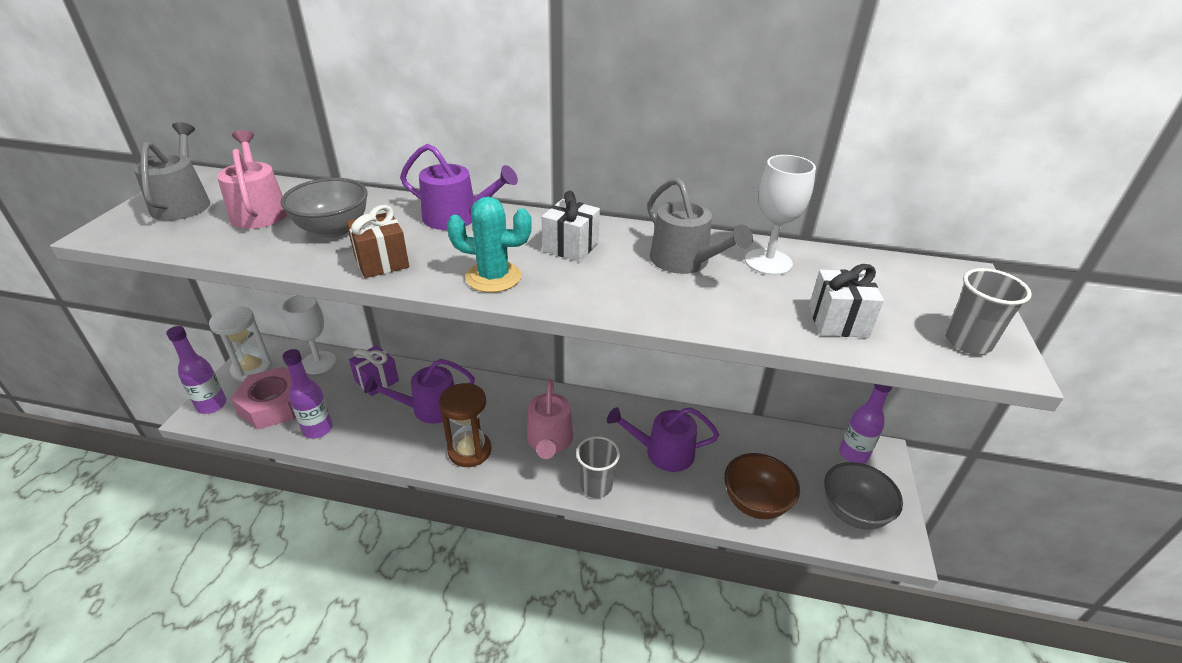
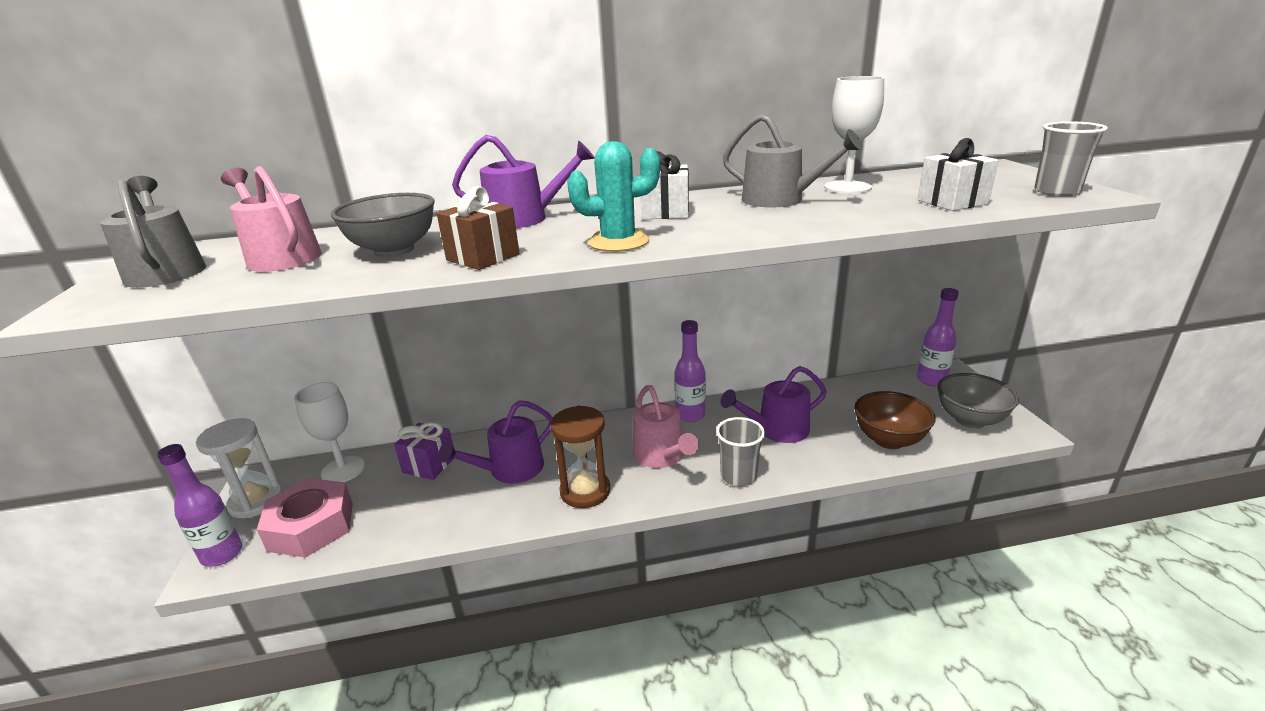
camera: 20 degrees left, 10 degrees down
purple bottle [282,349,333,438] -> purple bottle moved to [674,320,706,422]

